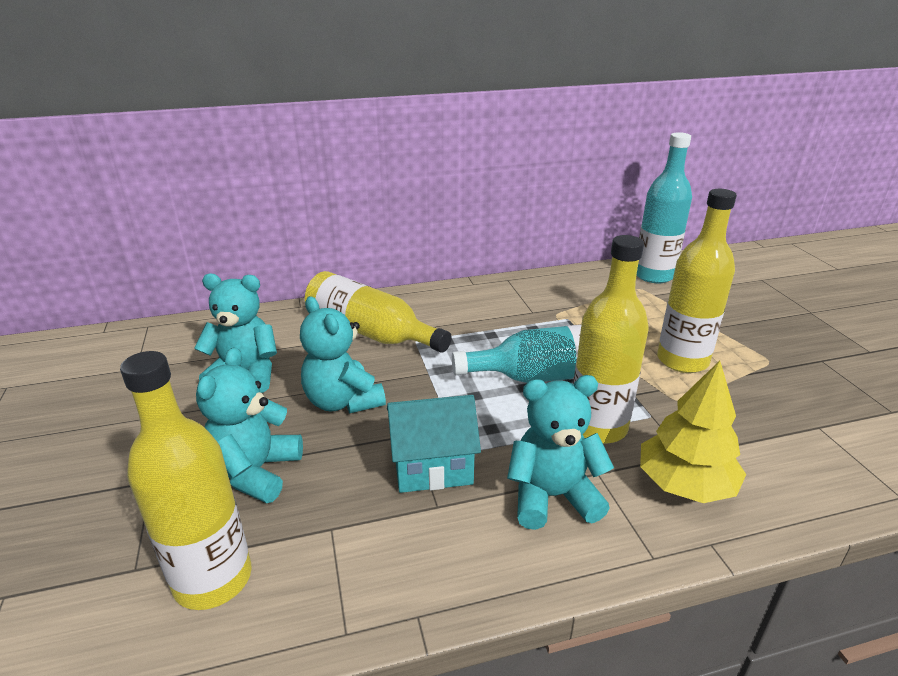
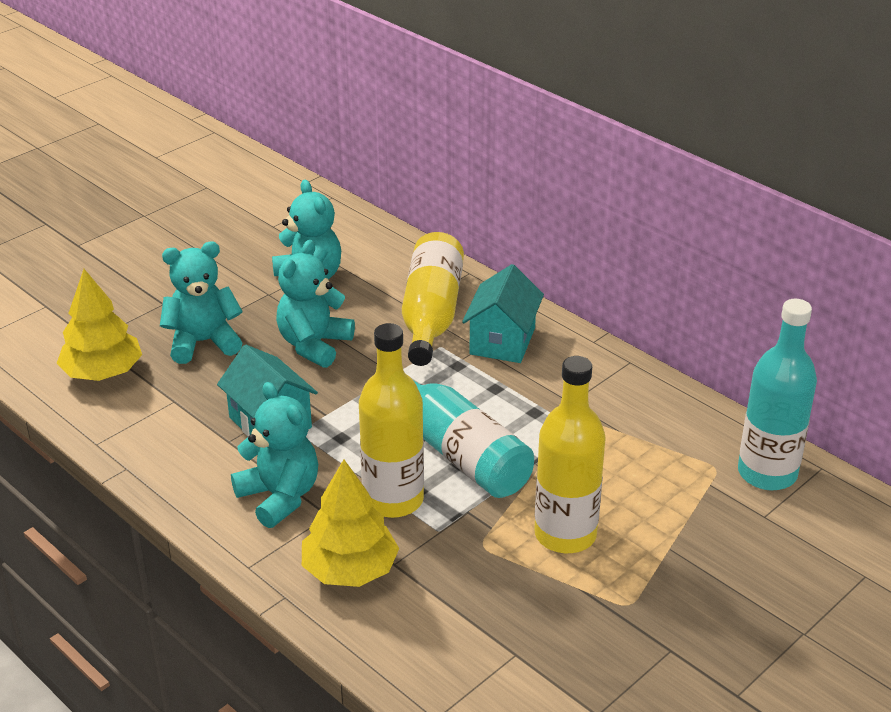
camera: 60 degrees right, 5 degrees up
yellow bottle [120,351,252,610] -> yellow tree [56,269,142,381]
none -> turquoise house [462,264,544,363]

